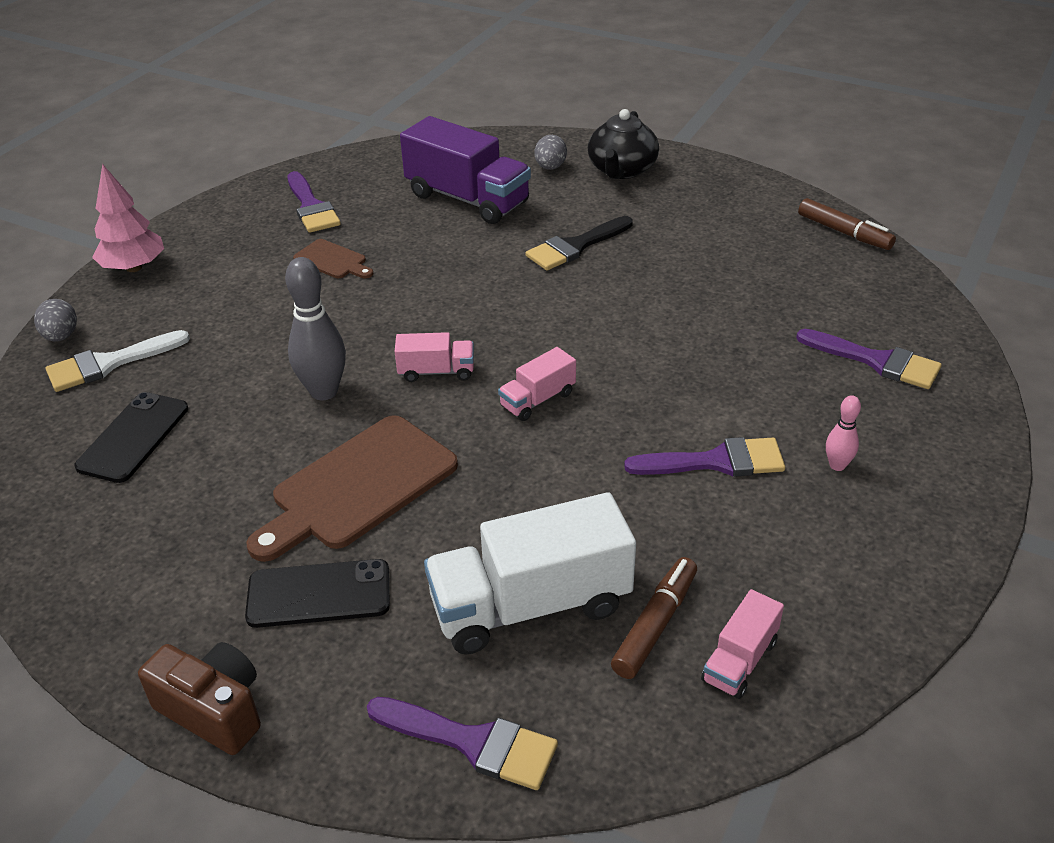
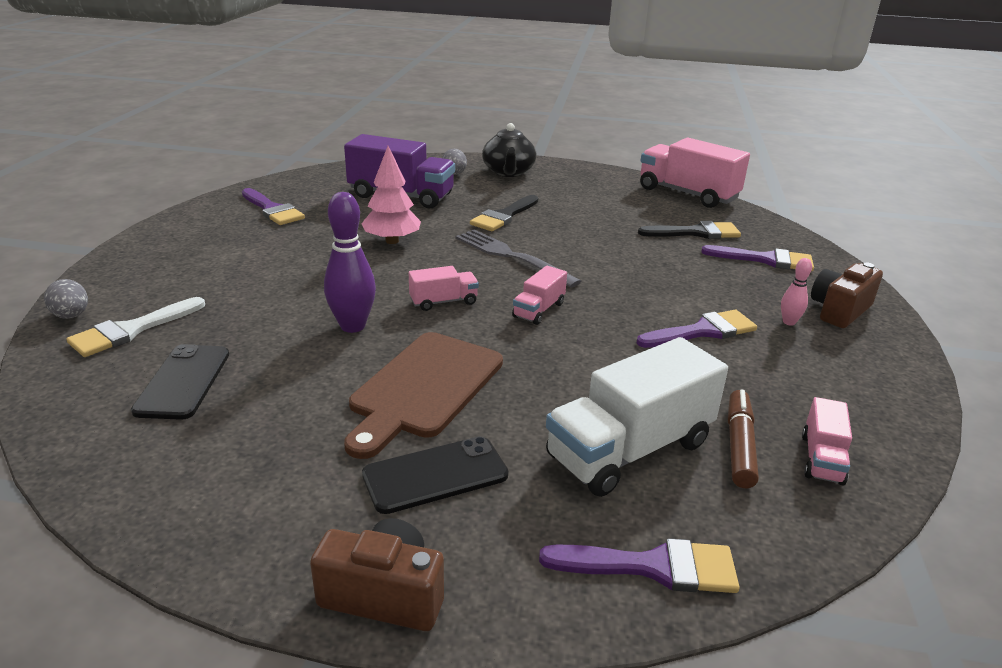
camera: 20 degrees left, 10 degrees down
pink tree [92,164,164,272] -> pink tree moved to [361,146,421,244]
grey bowling pin [285,257,346,400] -> purple bowling pin [324,192,376,333]
brown cutting board [293,239,373,278] -> none
brown marker [798,198,896,250] -> pink truck [640,138,750,208]
none -> grey fork [456,229,581,288]
none -> black brush [638,221,741,239]
none -> brown camera [811,263,883,328]

